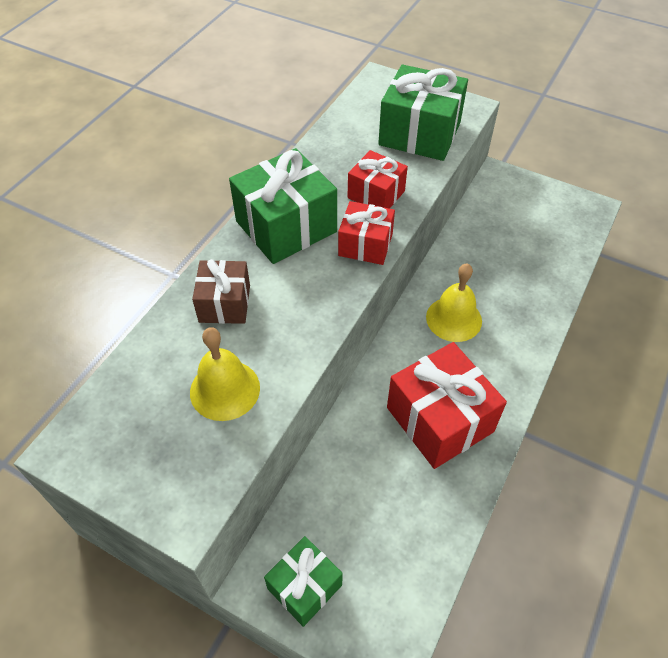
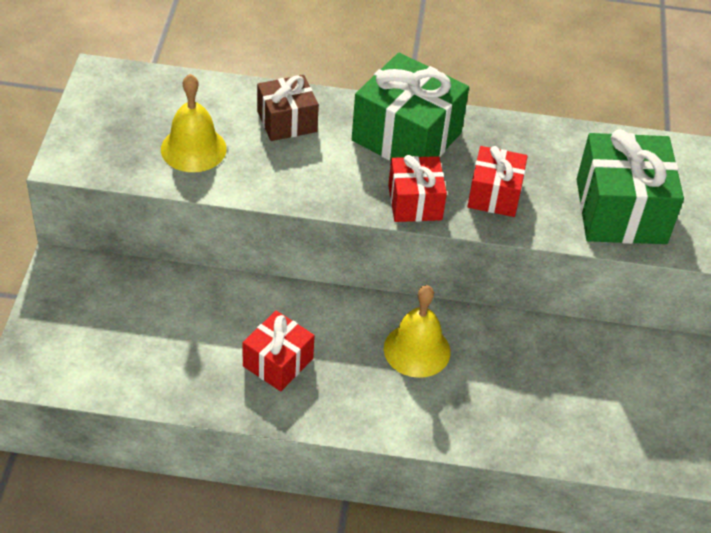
camera: 65 degrees right, 5 degrees down
green gift [264,536,343,627] -> none
red gift [387,342,507,469] -> red gift [242,311,315,391], size x0.59

